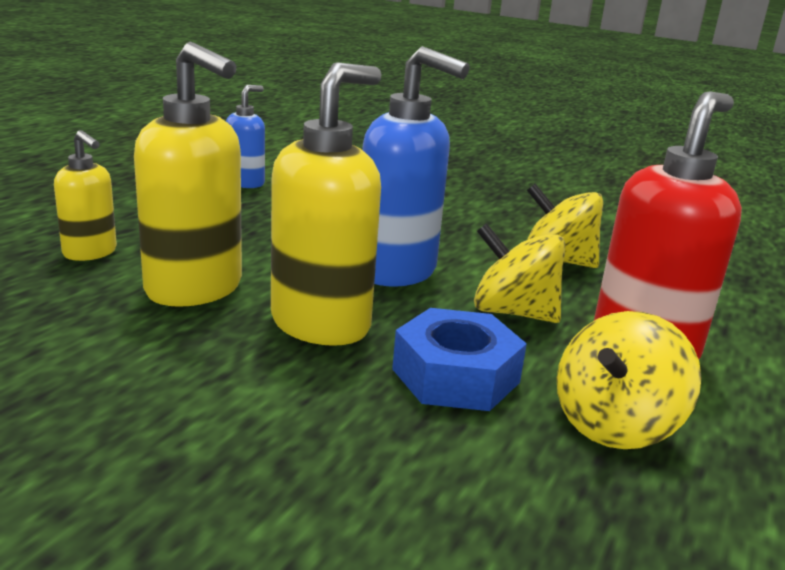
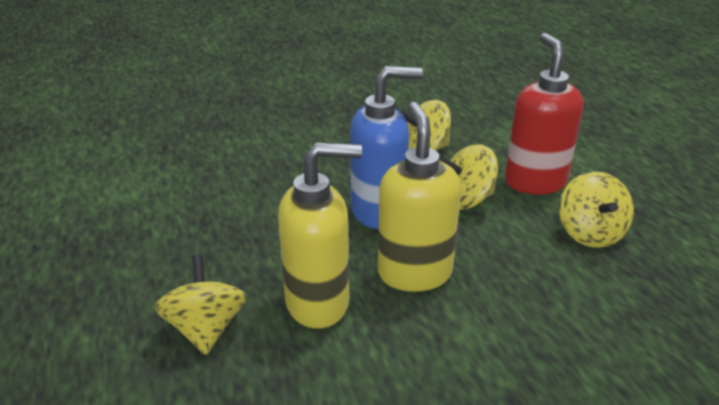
camera: 45 degrees left, 10 degrees up
yellow soap dispenser [54,130,117,261] -> yellow spinning top [154,255,247,355]
blue soap dispenser [226,85,265,188] -> none
blue nut [392,308,527,411] -> none

